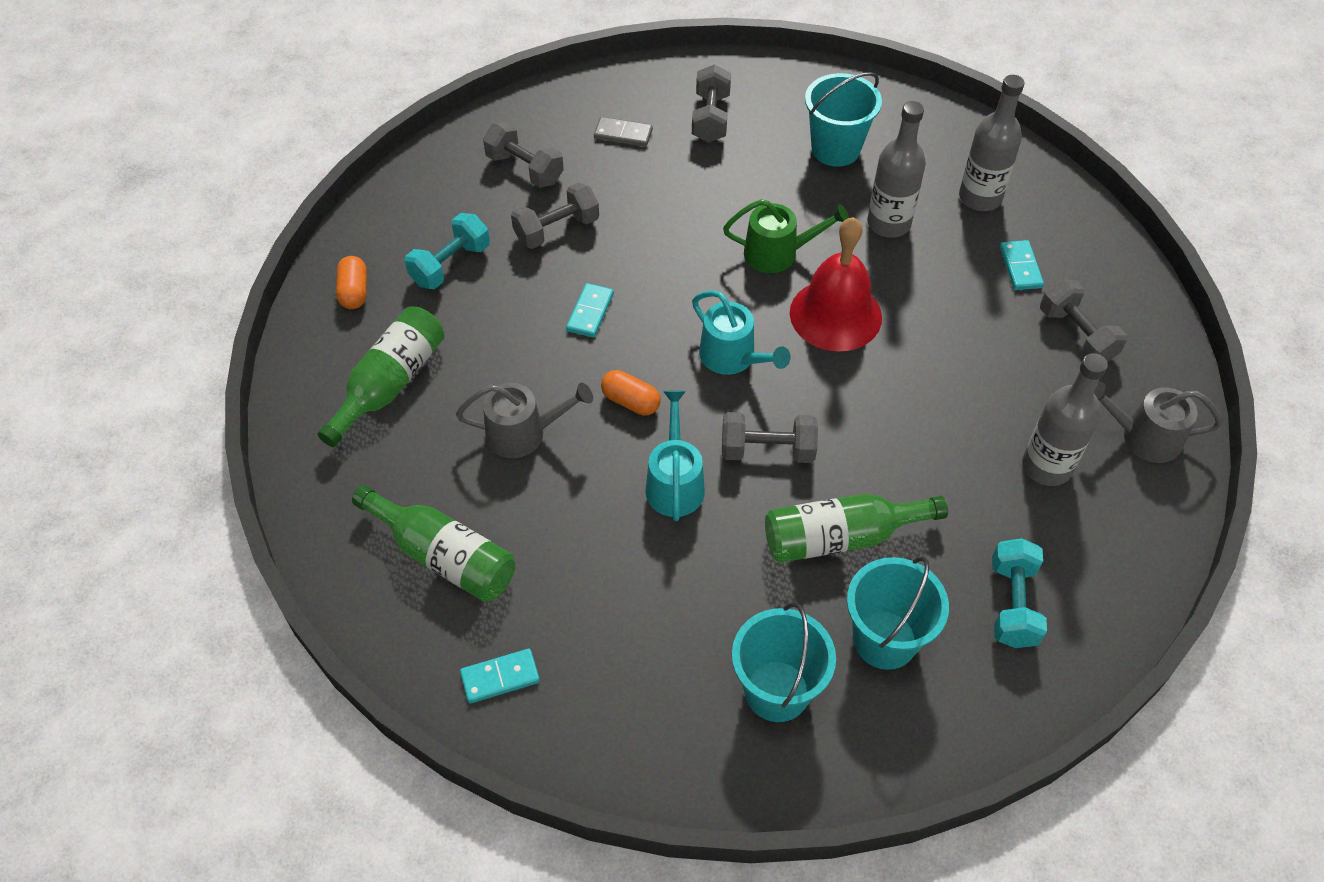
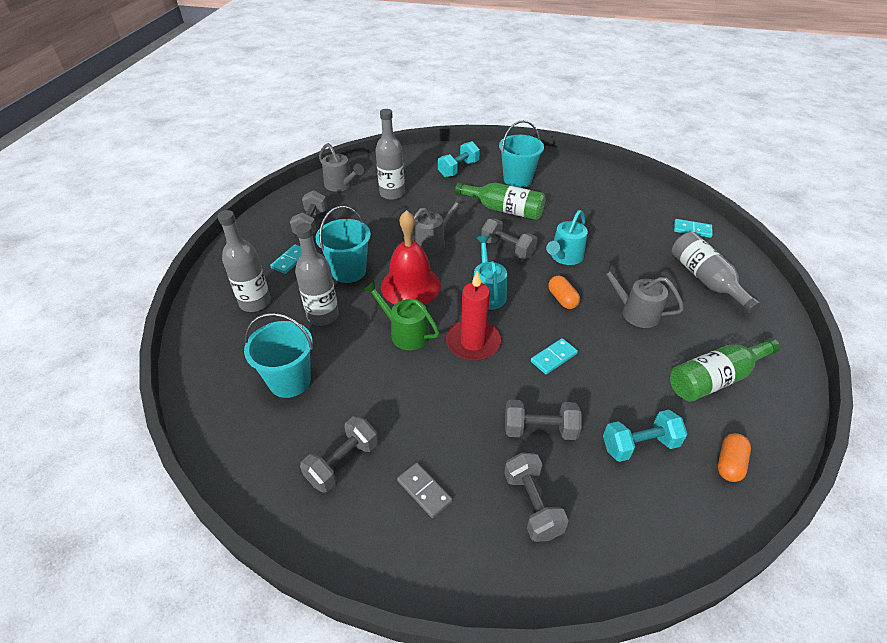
camera: 145 degrees left, 10 degrees down
green bottle [352,485,515,602] -> grey bottle [672,232,761,313]
turquoise bucket [732,602,836,722] -> turquoise bucket moved to [316,206,371,283]
none -> grey watering can [404,195,465,255]
none -> red candle [446,271,501,361]

